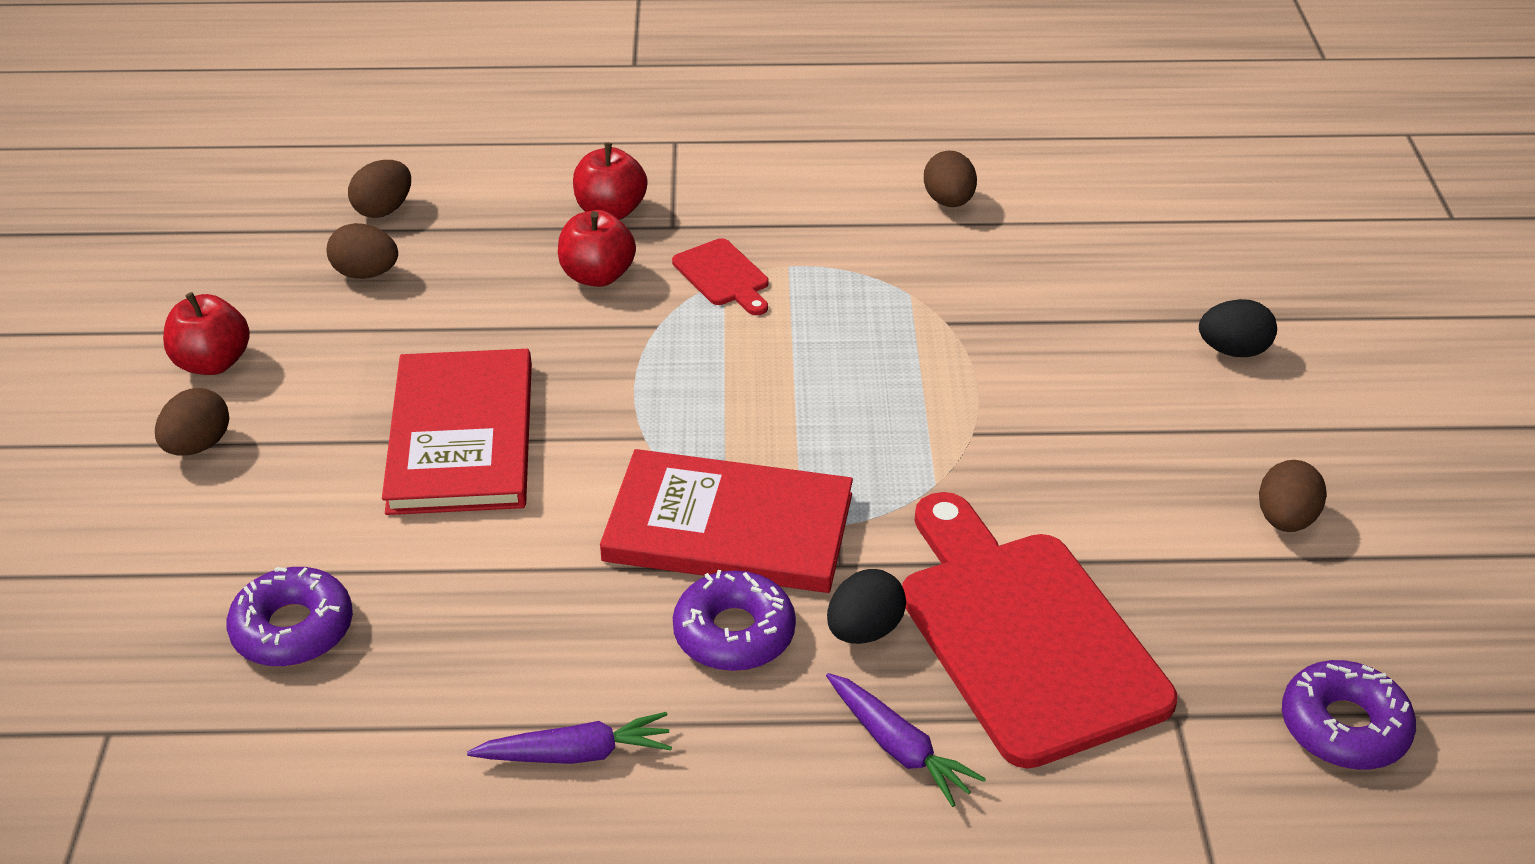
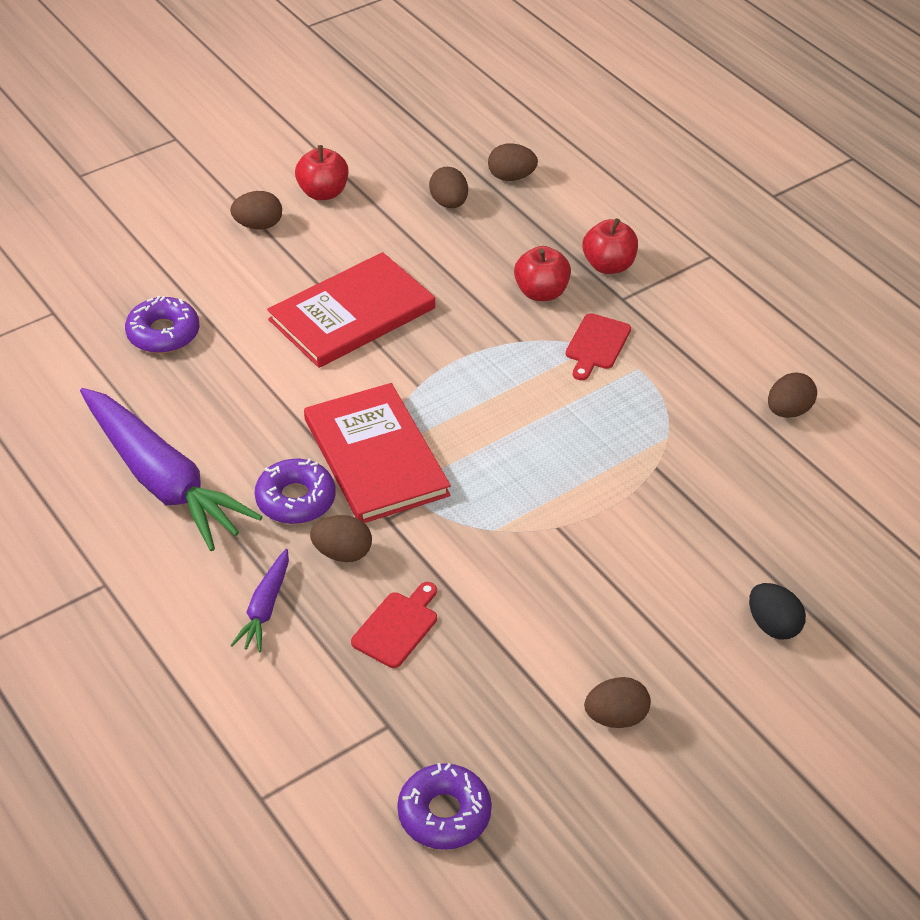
camera: 55 degrees right, 5 degrees up
purple carrot [467,712,672,764] -> purple carrot [80,388,262,551], size x2.14
black egg [827,569,906,644] -> brown egg [310,515,372,562]
red cutting board [902,492,1177,769] -> red cutting board [351,582,437,668], size x0.44

